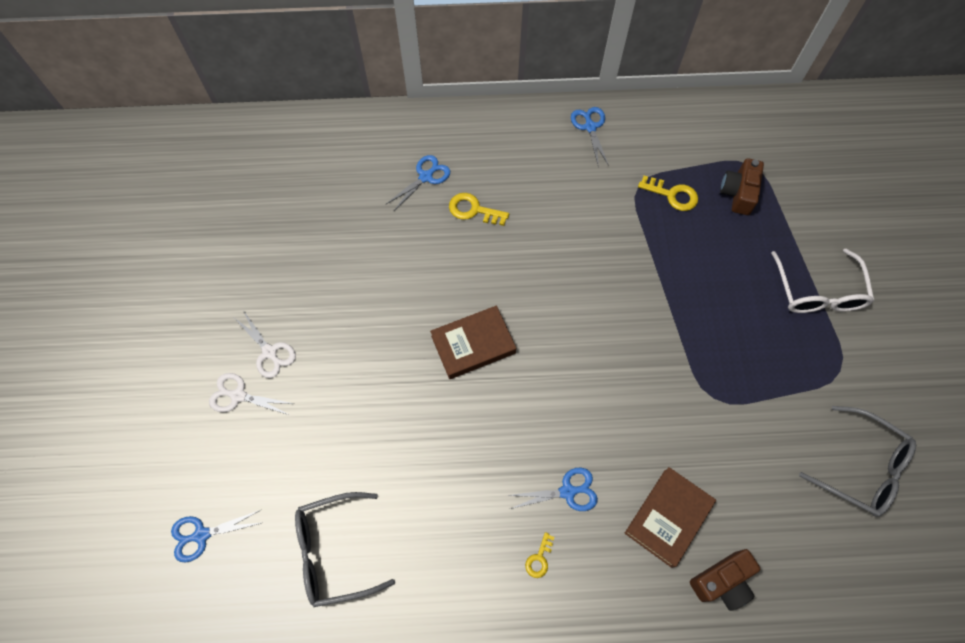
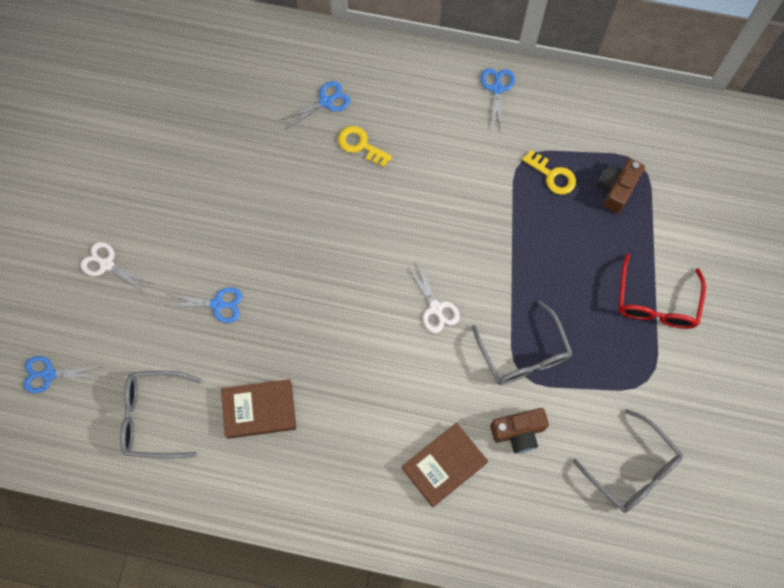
camera: 15 degrees right, 5 degrees up
white scissors [234,310,296,378] -> white scissors moved to [408,263,460,333]
brown book [430,306,516,379] -> brown book moved to [221,379,296,439]
blue scissors [507,468,598,511] -> blue scissors moved to [167,287,242,323]
yellow key [525,532,554,578] -> none
brown camera [690,549,760,611] -> brown camera moved to [490,408,549,453]
white glasses [771,249,874,313] -> red glasses [618,254,706,329]
none -> grey glasses [472,300,573,385]

